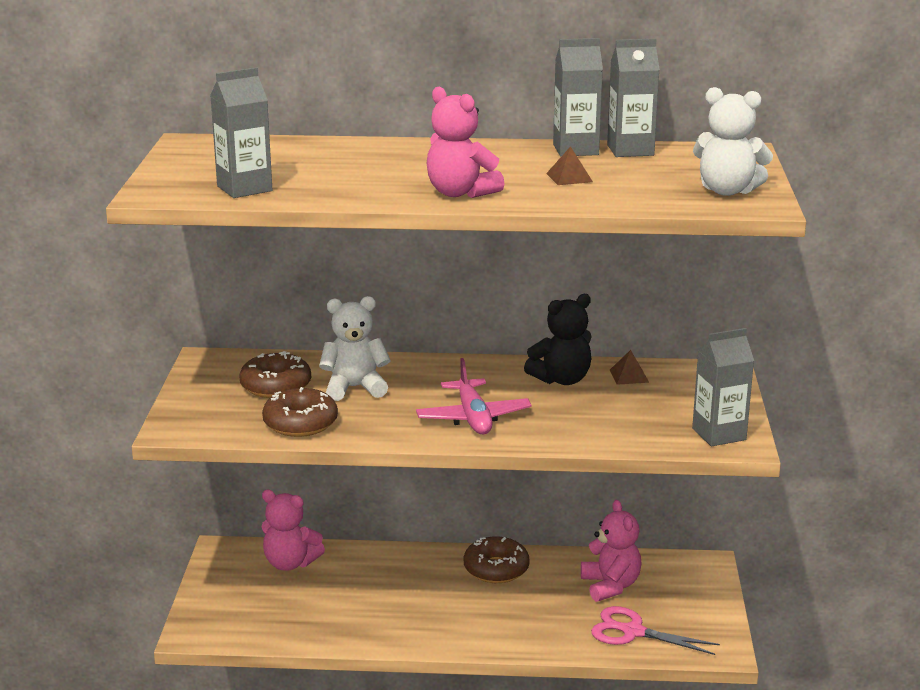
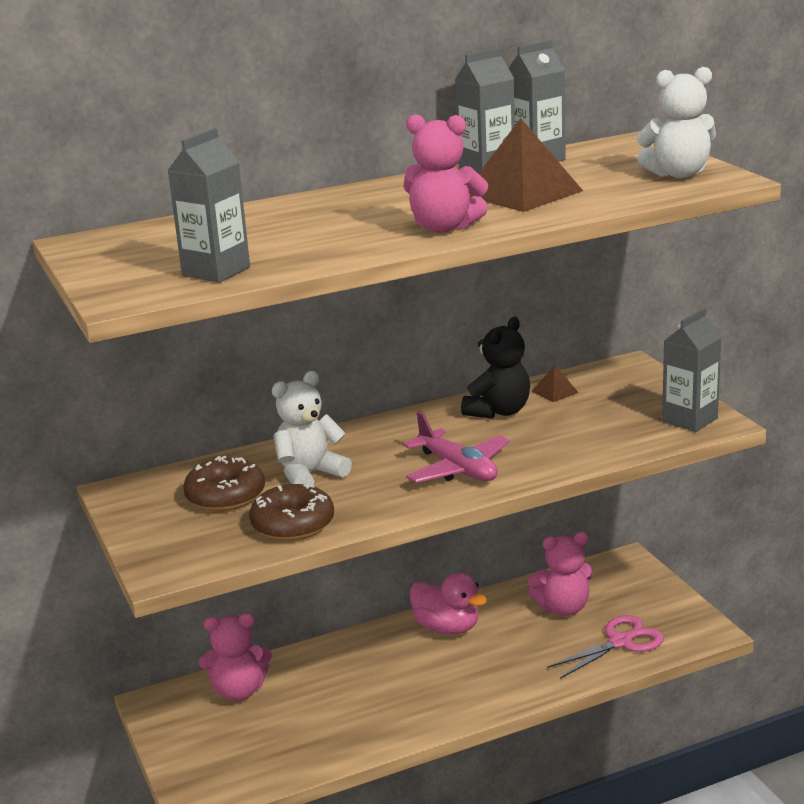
camera: 25 degrees left, 0 degrees up
brown donut [464,536,530,583] -> pink duck [410,572,487,635]
brown pyramid [546,146,593,185] -> brown pyramid [469,118,583,212], size x2.21
pink teddy bear [581,500,642,602] -> pink teddy bear turned 120 degrees clockwise [528,532,594,616]
pink scissors [591,606,720,655] -> pink scissors turned 150 degrees clockwise [547,615,664,679]

